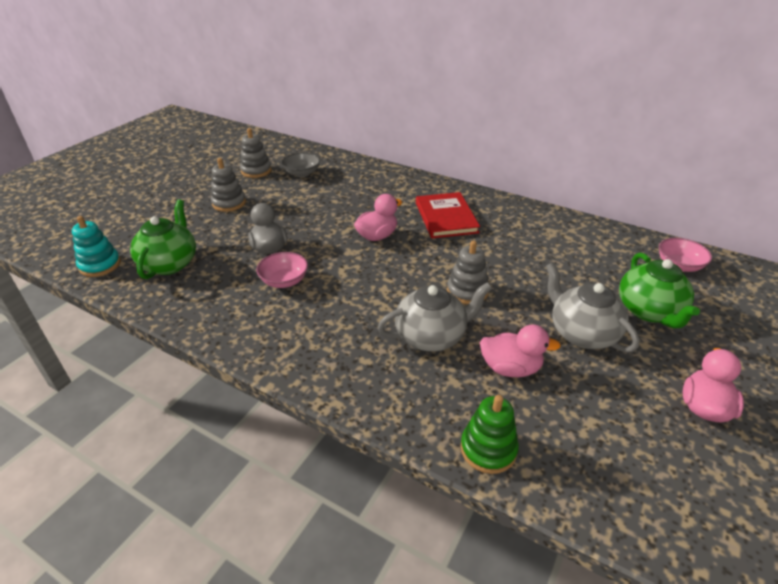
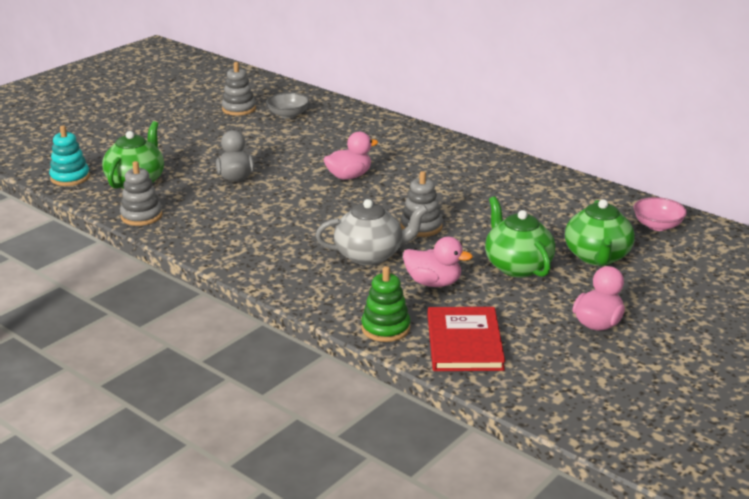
camera: 10 degrees right, 10 degrees down
grey stacking toy [211,158,246,212] -> grey stacking toy moved to [120,161,163,226]
pink bowl [256,252,308,288] -> none
red book [416,192,480,238] -> red book moved to [428,307,505,371]
grey teapot [546,263,639,353] -> green teapot [485,196,555,278]

